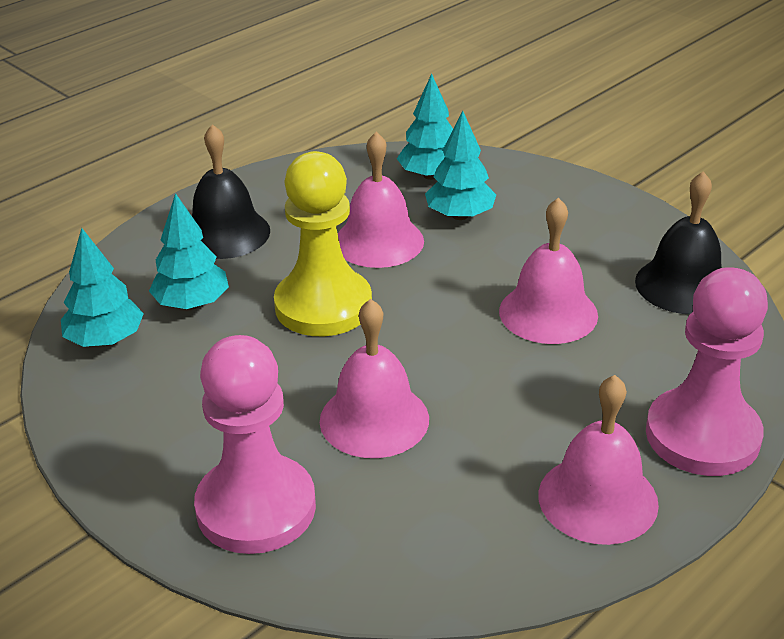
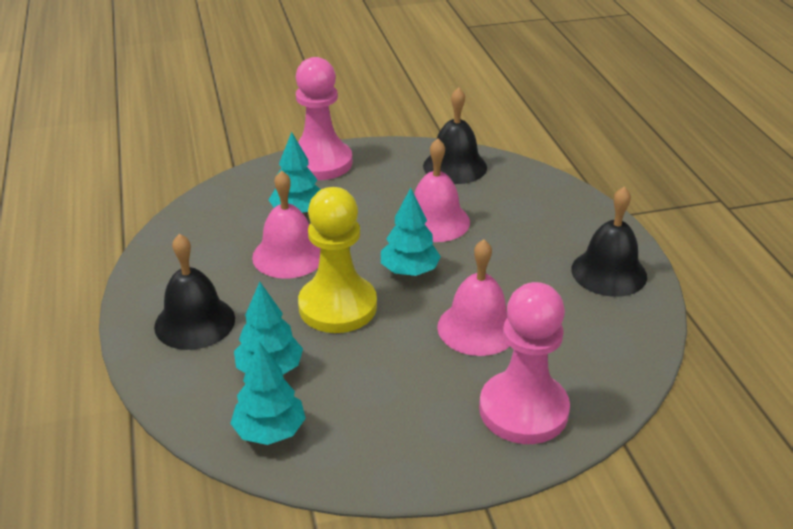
camera: 60 degrees left, 0 degrees up
turquoise tree [397,74,453,180] -> turquoise tree moved to [381,188,441,276]
pink bell [538,375,659,545] -> black bell [571,186,647,297]
pink pawn [646,267,768,476] -> pink pawn moved to [296,57,352,180]

